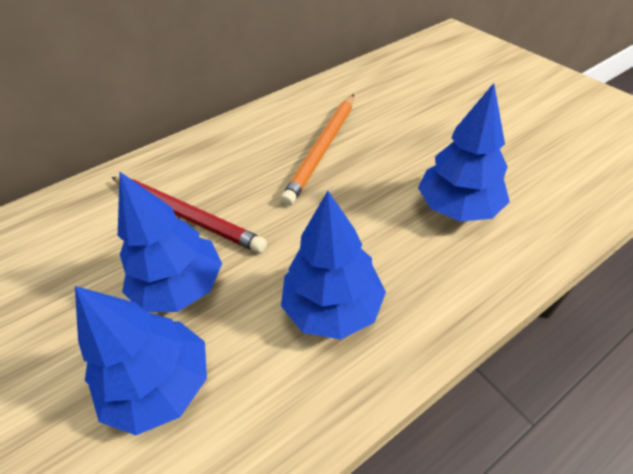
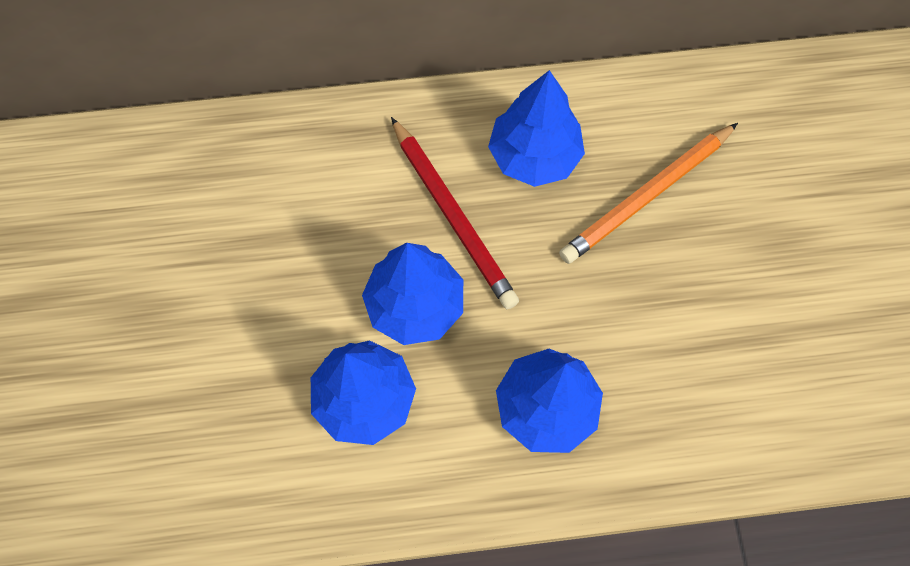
camera: 25 degrees right, 20 degrees up
blue tree [418,83,510,222] -> blue tree moved to [488,70,585,187]

